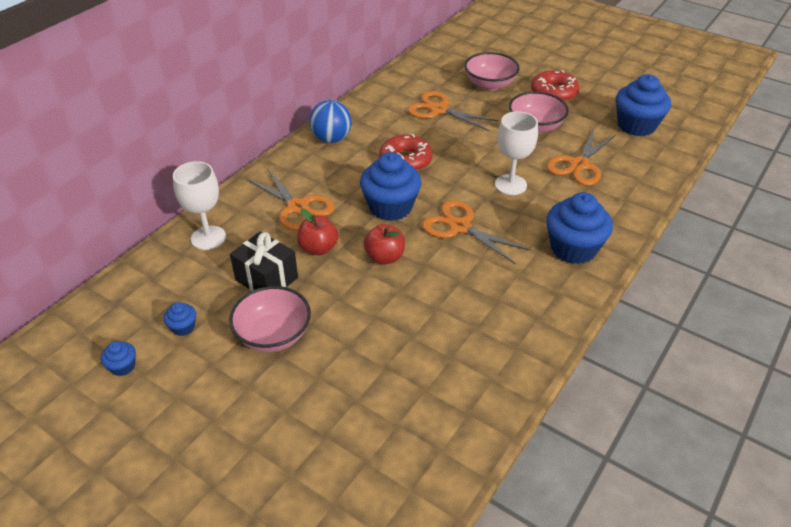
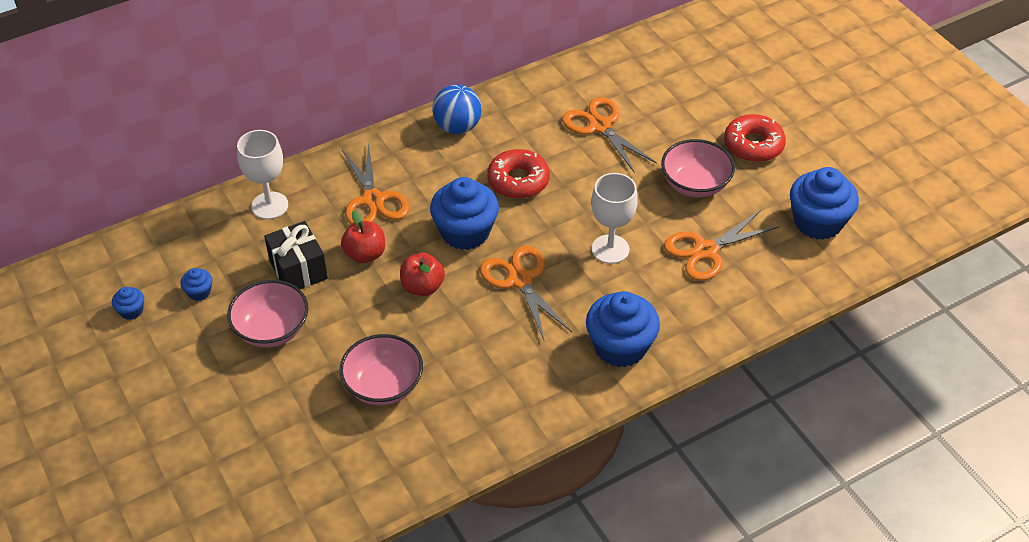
camera: 25 degrees right, 5 degrees up
pink bowl [464,52,520,90] -> pink bowl moved to [339,334,423,405]

